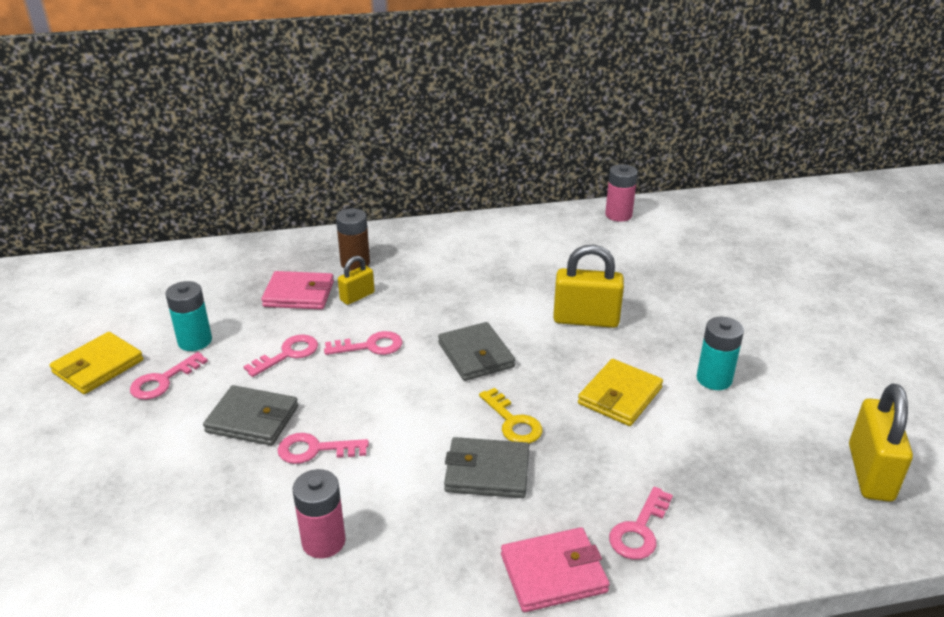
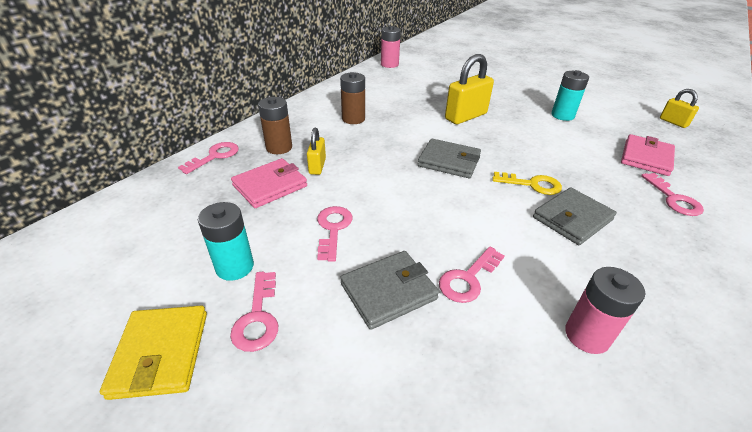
camera: 45 degrees left, 5 degrees up
pink key [324,331,402,355] -> pink key moved to [178,142,239,174]
pink wallet [501,527,610,612] -> pink wallet moved to [621,134,675,176]
yellow wallet [578,359,663,426] -> none
yellow padlock [849,384,913,502] -> yellow padlock [660,89,699,128], size x0.56
none -> brown battery [340,72,365,124]

